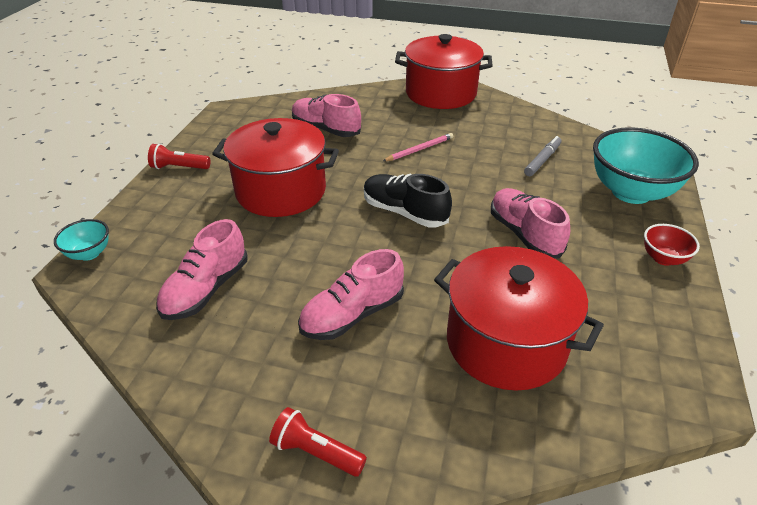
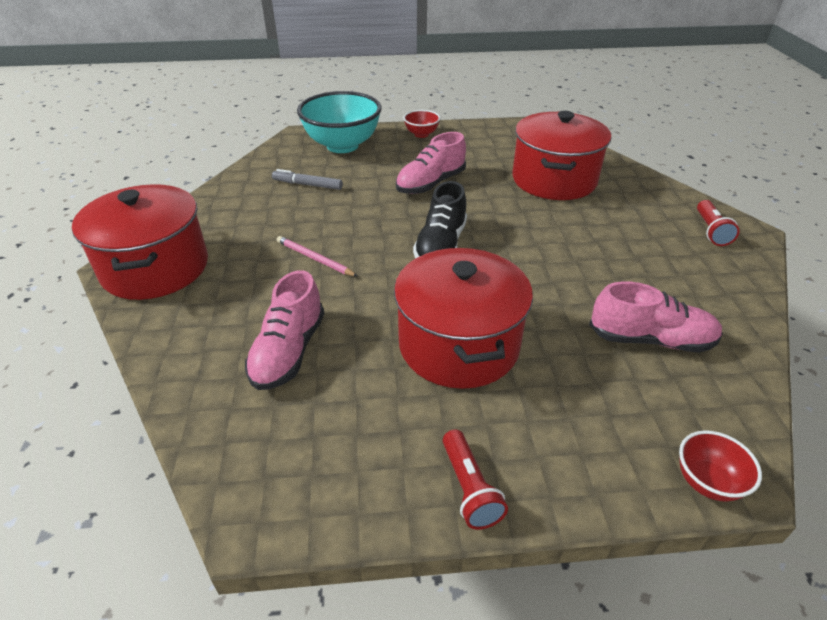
camera: 110 degrees left, 0 degrees up
turquoise bowl [54,219,109,261] -> red bowl [679,430,762,502]
pink shoe [298,249,404,340] -> none

